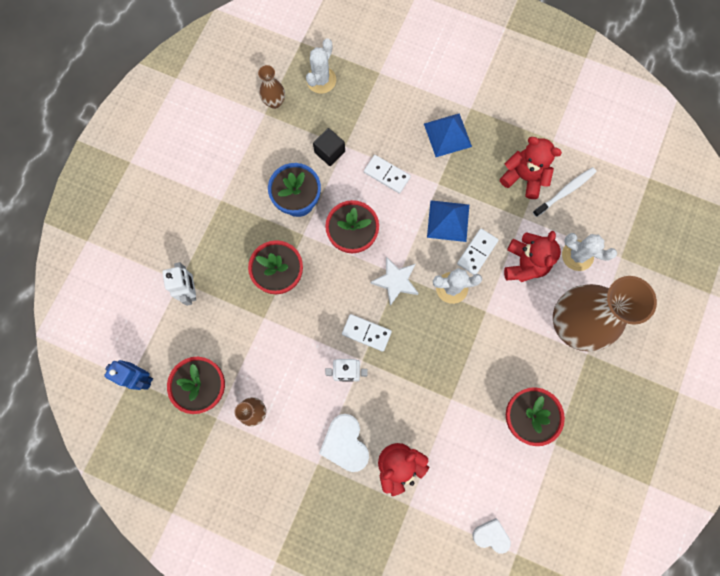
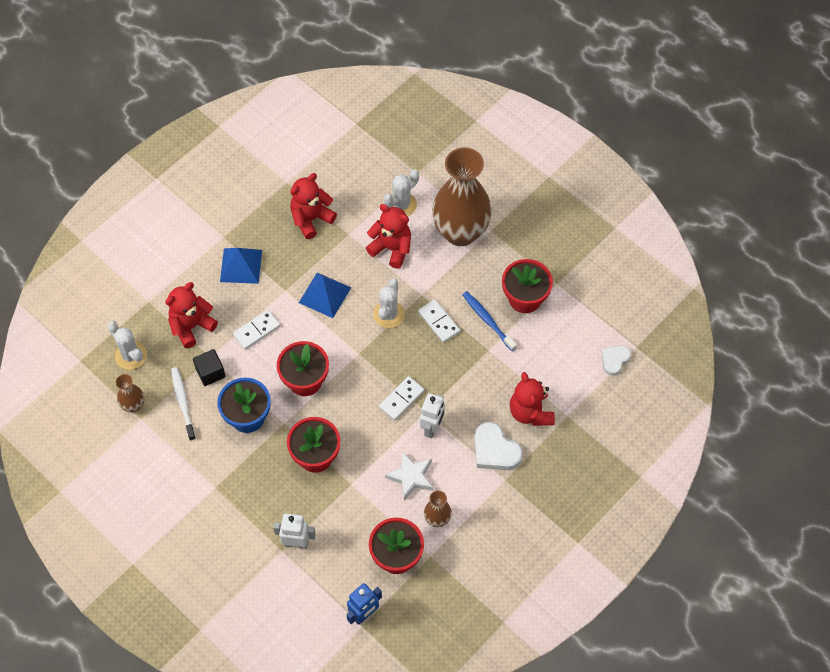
camera: 70 degrees left, 15 degrees down
white heart [319,414,369,472] -> white heart turned 45 degrees clockwise [474,422,523,470]
white star [371,257,419,306] -> white star moved to [385,451,433,501]
white domino [457,228,499,275] -> white domino moved to [418,299,460,343]
white toothbrush [533,167,596,217] -> white toothbrush moved to [171,367,196,441]
none -> red teddy bear [165,282,218,348]
none -> blue toothbrush [463,291,517,351]

